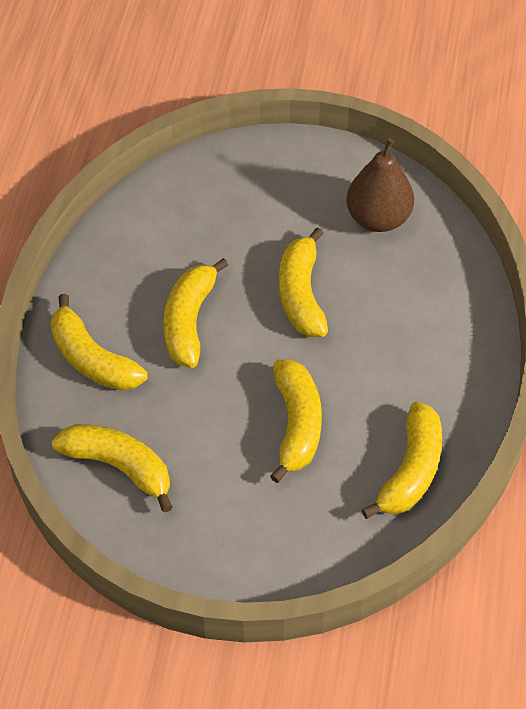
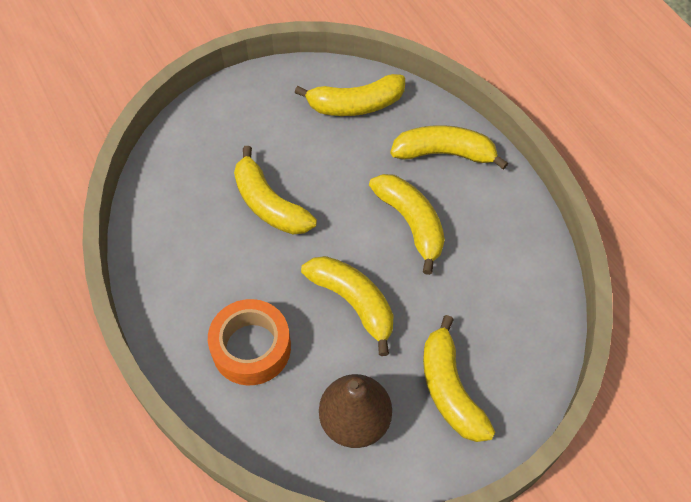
camera: 140 degrees right, 5 degrees up
yellow banana [362,402,442,519] -> yellow banana moved to [423,315,495,442]
none -> orange tape [208,299,291,386]

